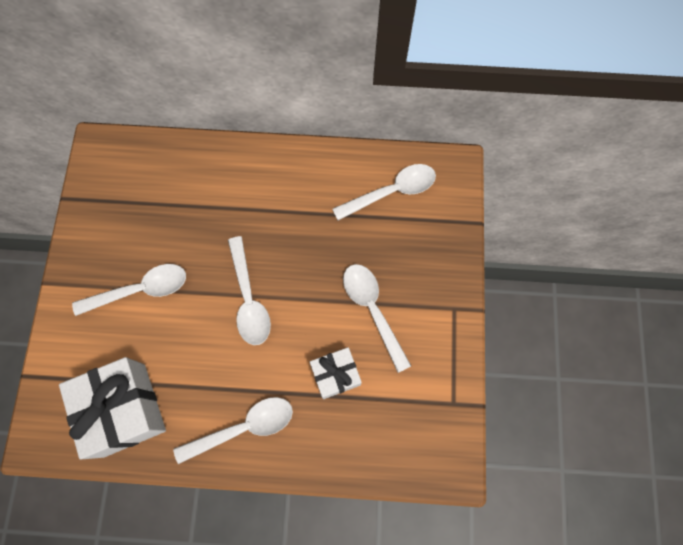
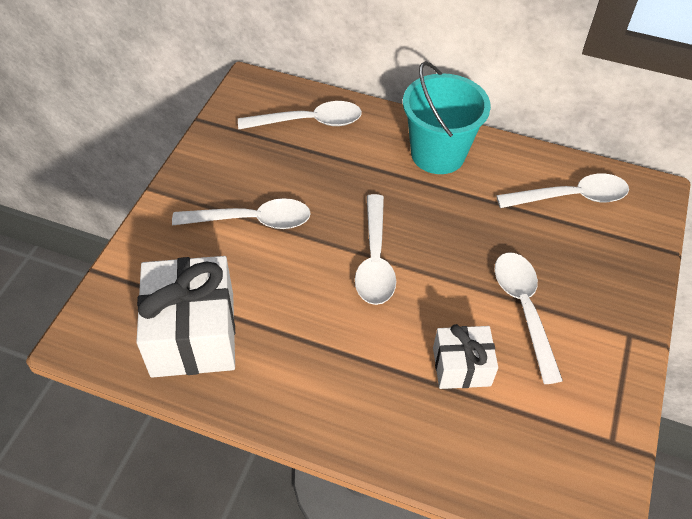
camera: 15 degrees right, 20 degrees down
white spoon [173,397,293,464] -> white spoon moved to [238,101,362,129]
none -> turquoise bucket [403,61,491,174]

